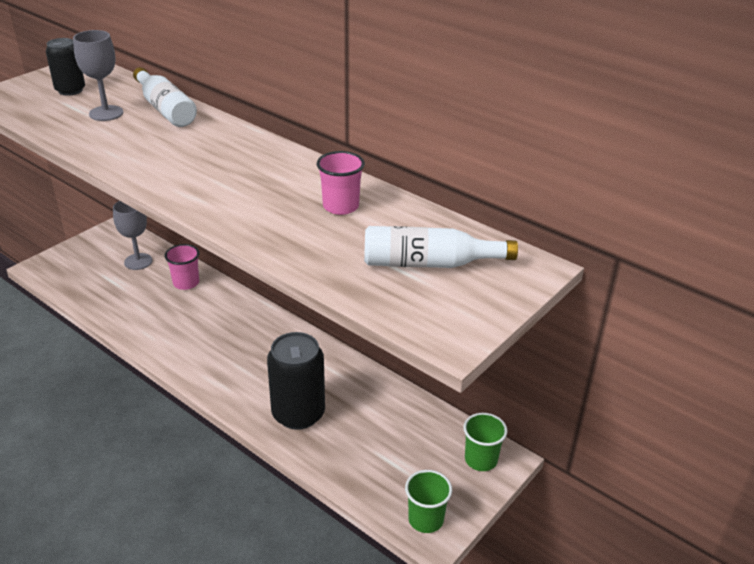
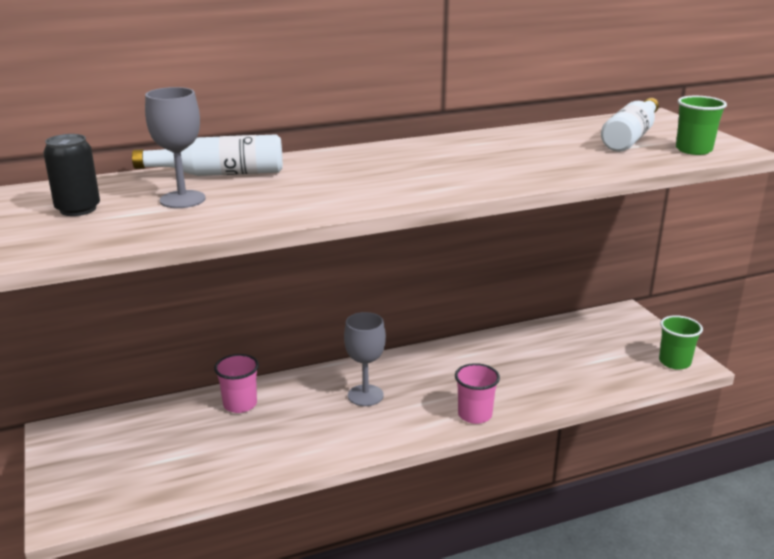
camera: 60 degrees left, 10 degrees down
grey goblet [113,201,152,270] -> grey goblet moved to [344,312,386,406]
black can [267,332,325,430] -> none
pink cup [317,151,365,215] -> pink cup moved to [455,363,500,424]
green cup [463,413,508,471] -> green cup moved to [676,96,727,155]

